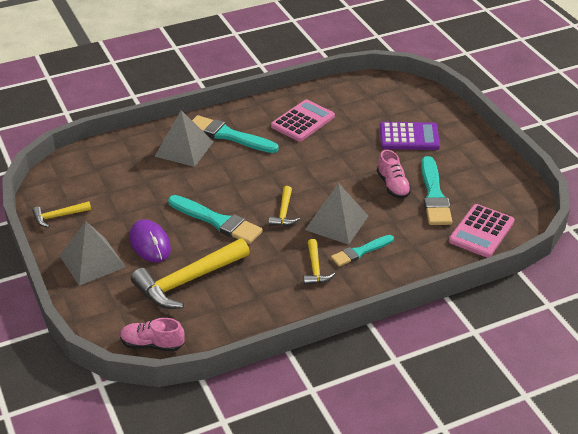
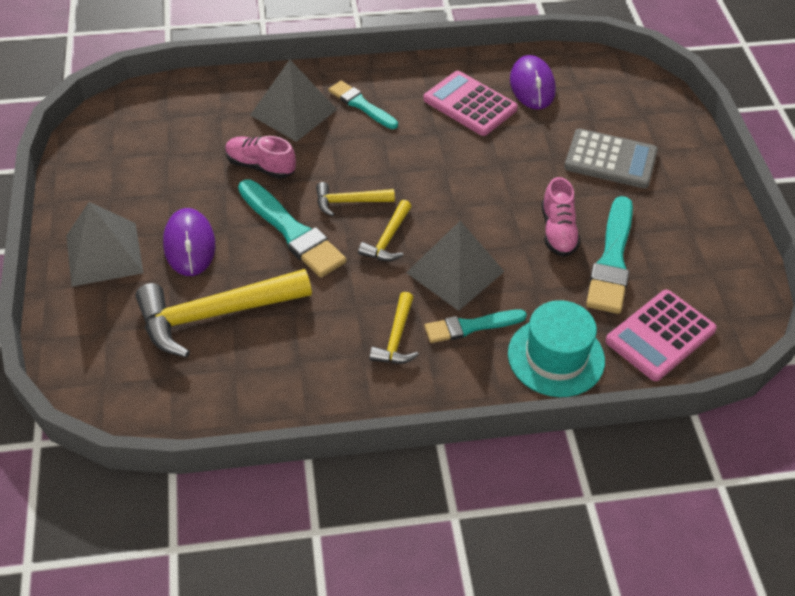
camera: 15 degrees right, 10 degrees up
yellow hammer [32,201,91,227] -> yellow hammer moved to [316,182,395,216]
pink shoe [120,318,184,352] -> pink shoe moved to [225,136,296,179]
turquoise brush [192,115,279,153] -> turquoise brush [328,81,398,129], size x0.63
pink calculator [271,100,335,142] -> pink calculator turned 105 degrees counterclockwise [423,71,518,136]
purple calculator [380,122,440,150] -> grey calculator [564,129,658,188]
none -> turquoise hat [508,300,605,397]
none -> purple mouse [510,55,556,110]

